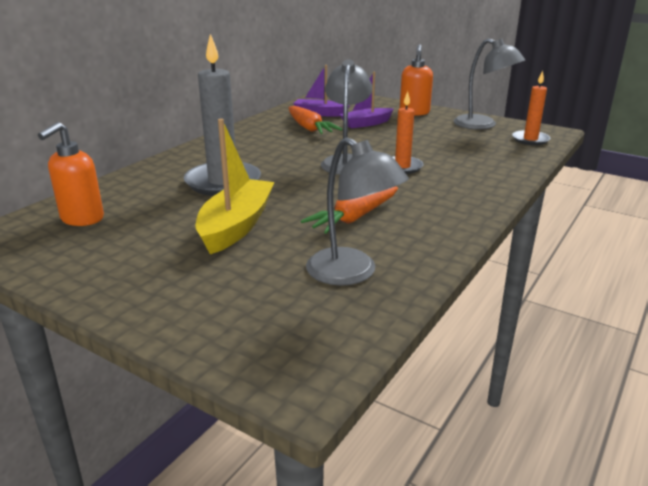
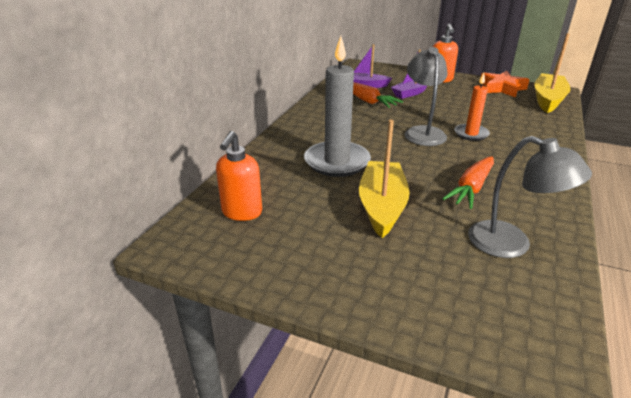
camera: 10 degrees left, 5 degrees up
grey lamp [453,38,525,130] -> orange star [481,71,529,97]
orange candle [512,70,550,145] -> yellow boat [534,33,571,113]

